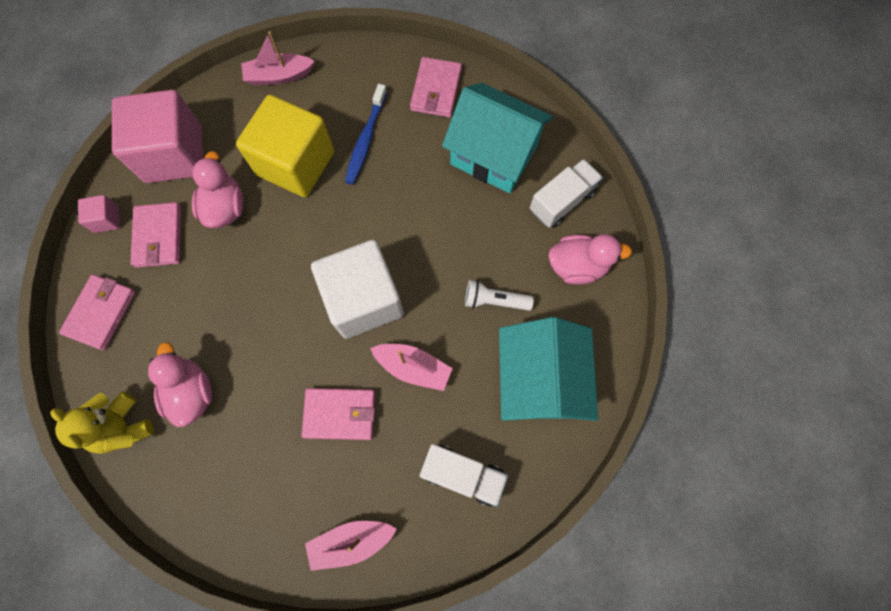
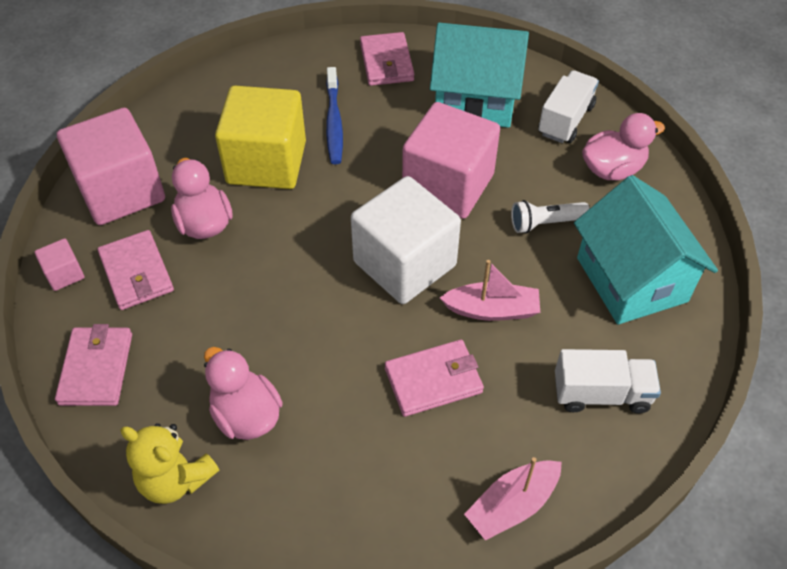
camera: 20 degrees left, 20 degrees down
pink boat [241,31,315,85] -> none
none -> pink cube [402,102,500,219]

